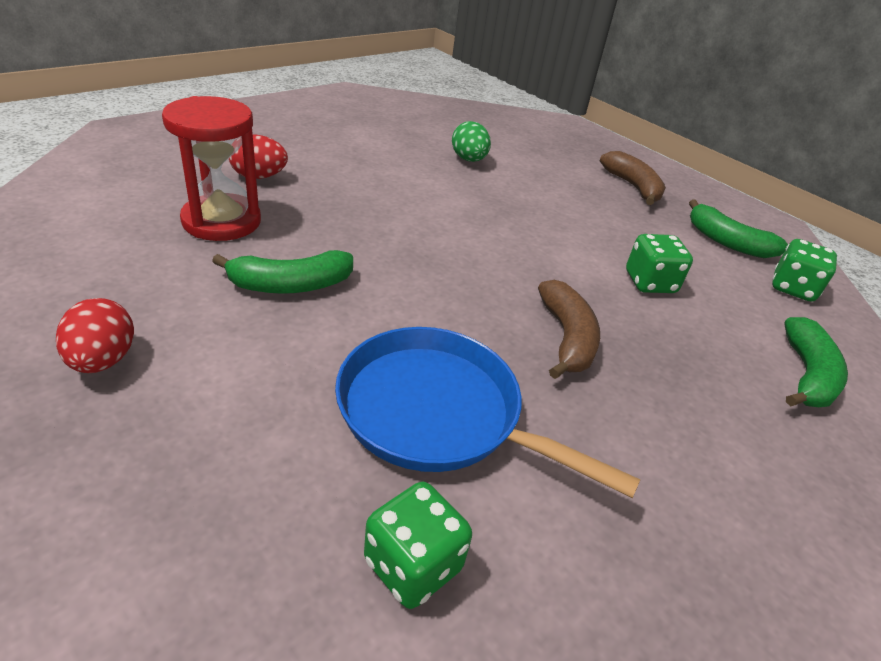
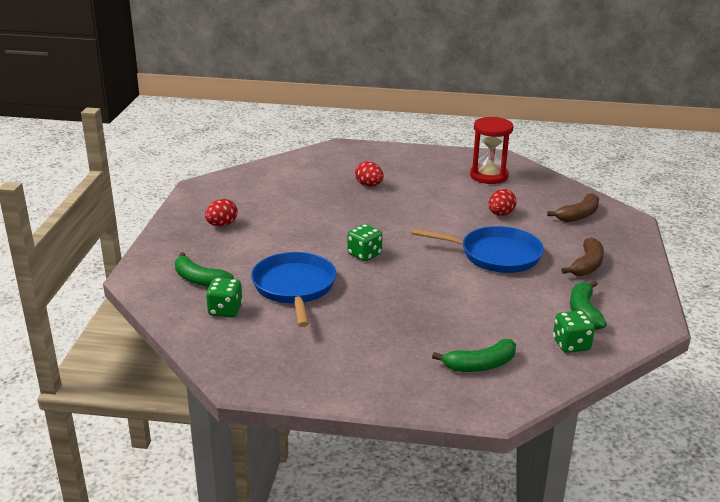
camera: 55 degrees right, 10 degrees down
red hourglass [162,96,261,241] -> red hourglass moved to [470,117,513,184]
green banana [212,250,353,294] -> green banana moved to [175,252,234,287]
green egg [452,121,491,162] -> red egg [488,189,517,216]
brown banana [538,280,600,379] -> brown banana moved to [547,193,599,222]
green dice [626,234,693,293] -> green dice moved to [347,224,382,261]
none -> blue pan [412,226,544,273]

